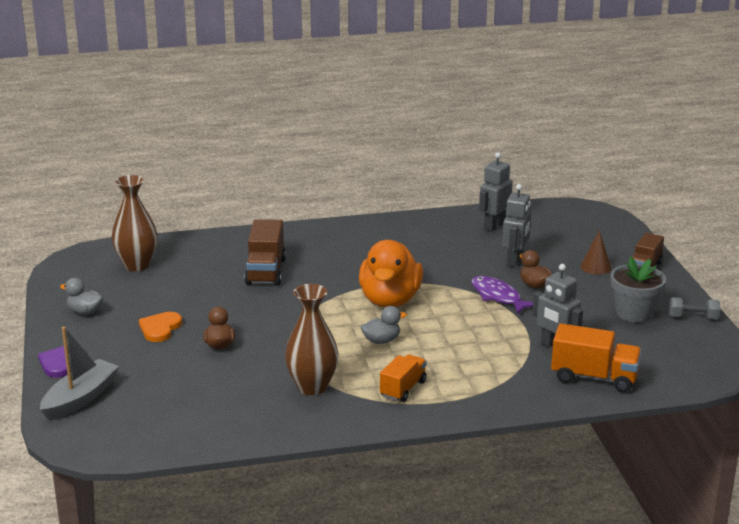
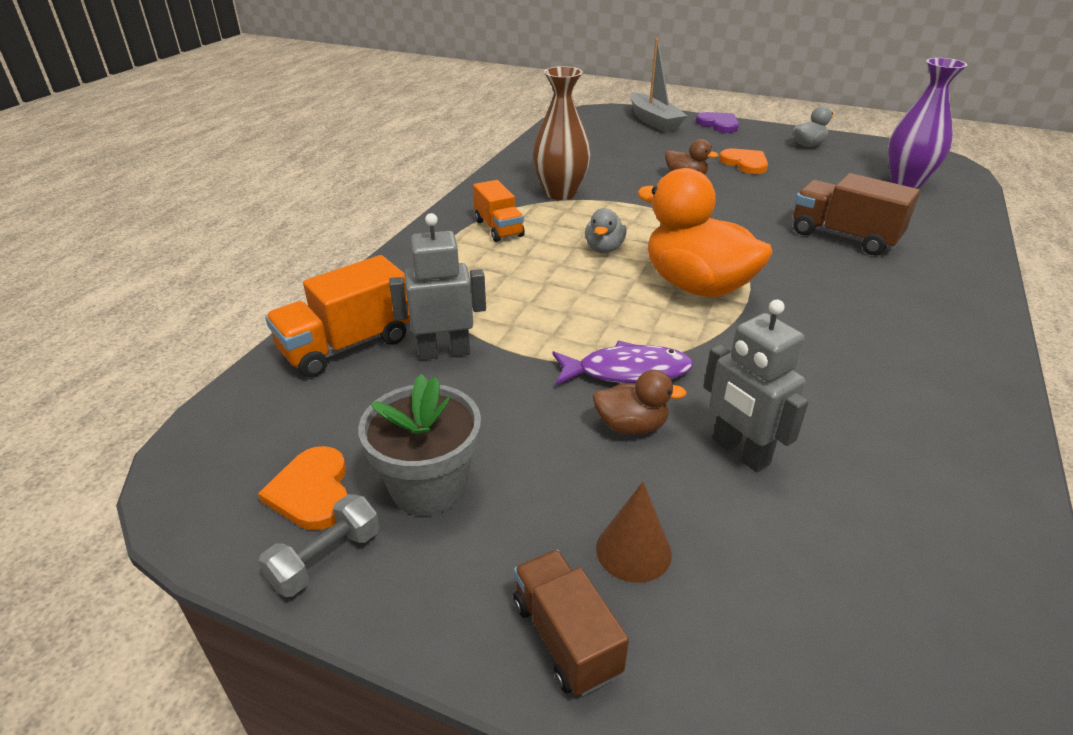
camera: 125 degrees right, 10 degrees up
brown vase [112,175,158,271] -> purple vase [888,58,967,188]
grey robot [479,152,513,232] -> none
none -> orange heart [258,446,347,530]

